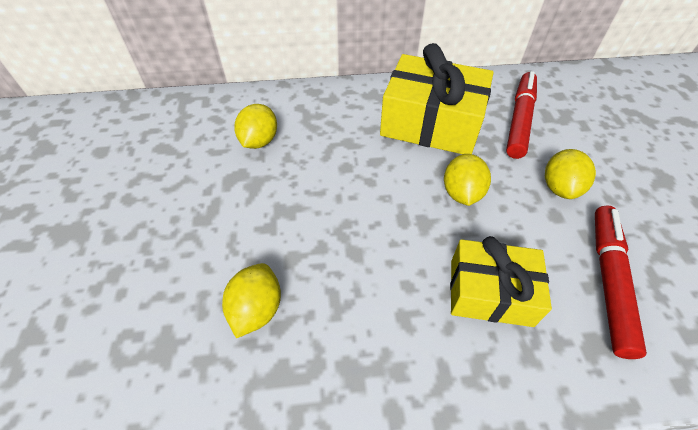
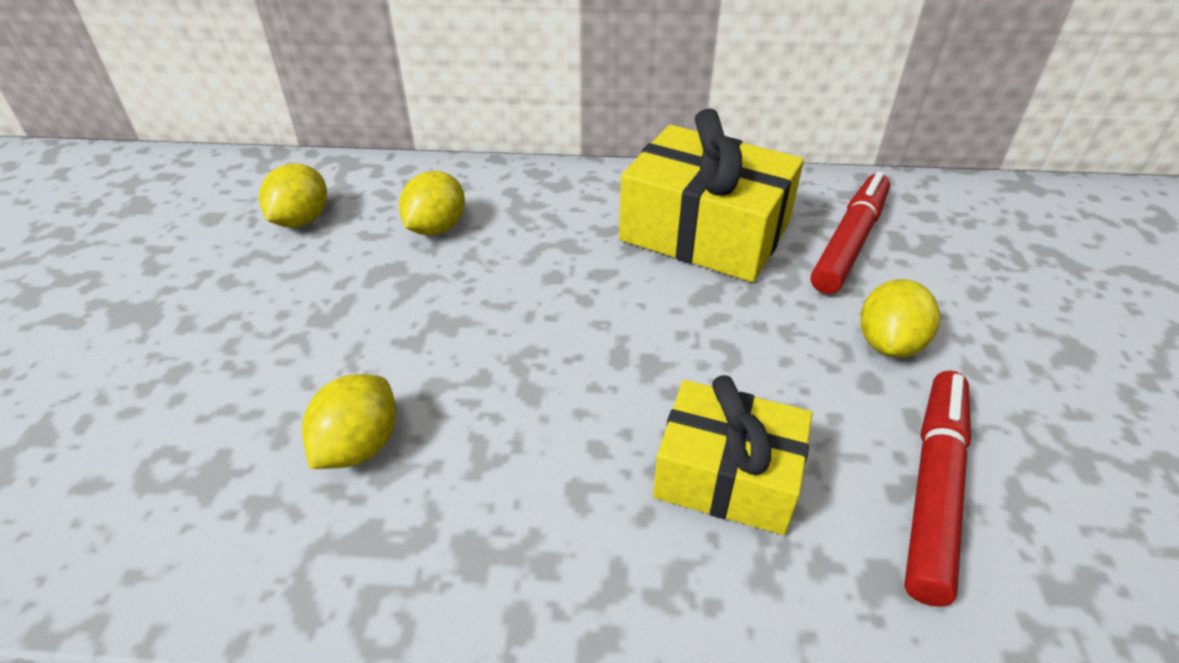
camera: 10 degrees right, 10 degrees down
yellow lemon [444,154,491,206] -> yellow lemon moved to [259,164,327,228]

